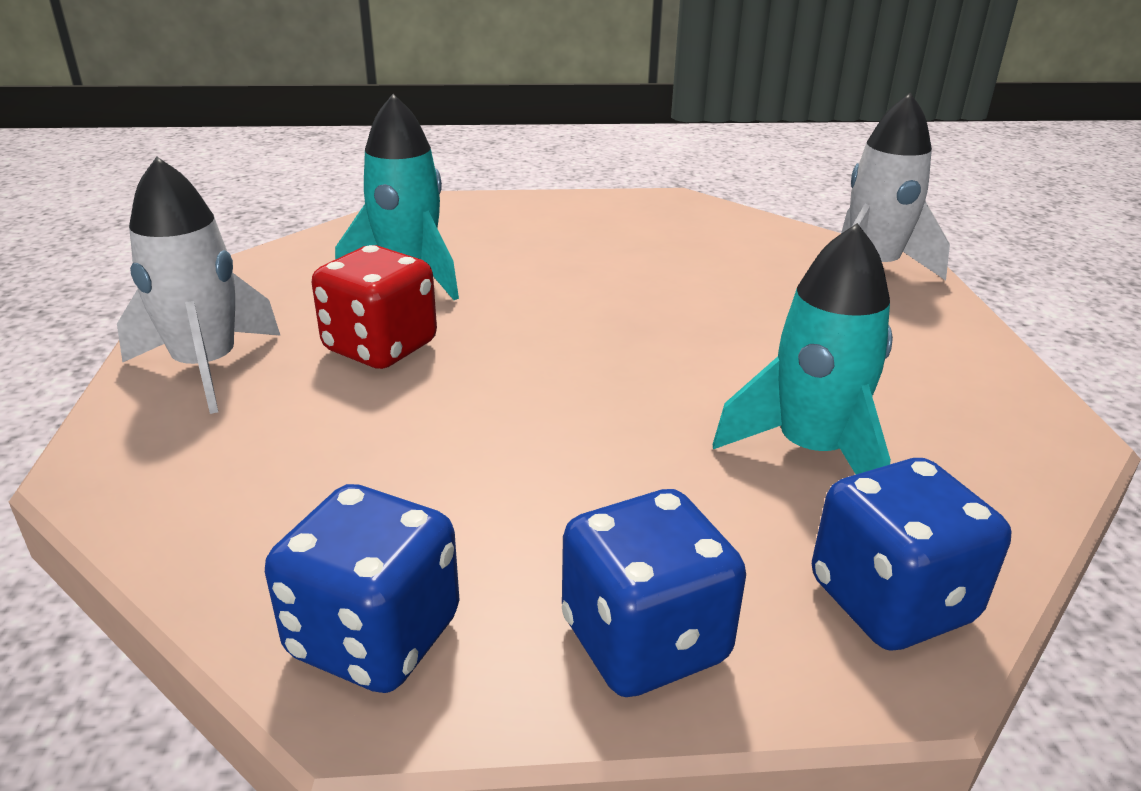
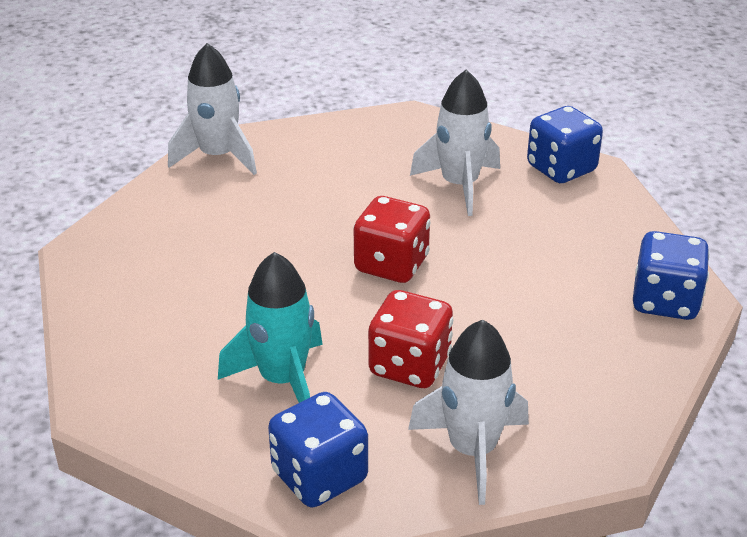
camera: 100 degrees left, 5 degrees up
blue dice [562,489,746,697] -> blue dice moved to [268,392,368,507]
turquoise rocket [712,223,893,474] -> white rocket [410,69,500,216]
none -> red dice [353,196,431,283]

